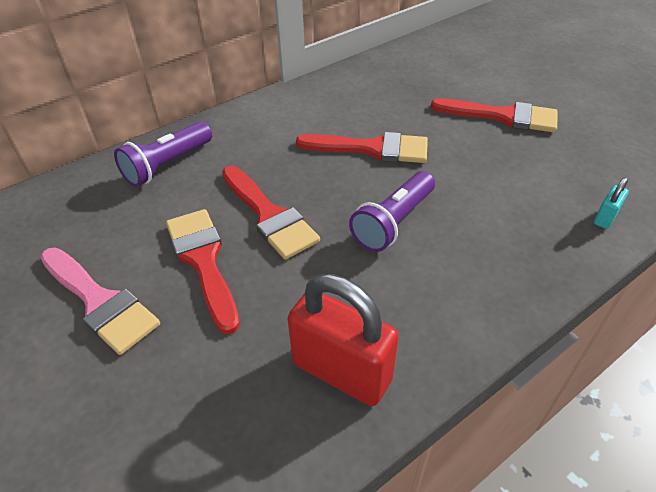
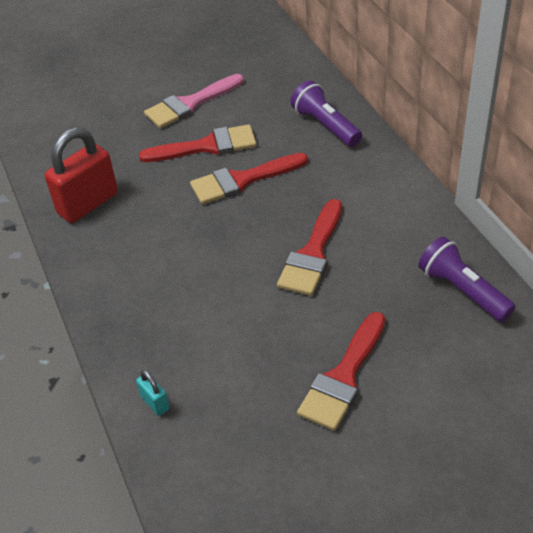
camera: 105 degrees right, 0 degrees up
purple flashlight [349,171,435,252] -> purple flashlight moved to [418,237,516,322]

